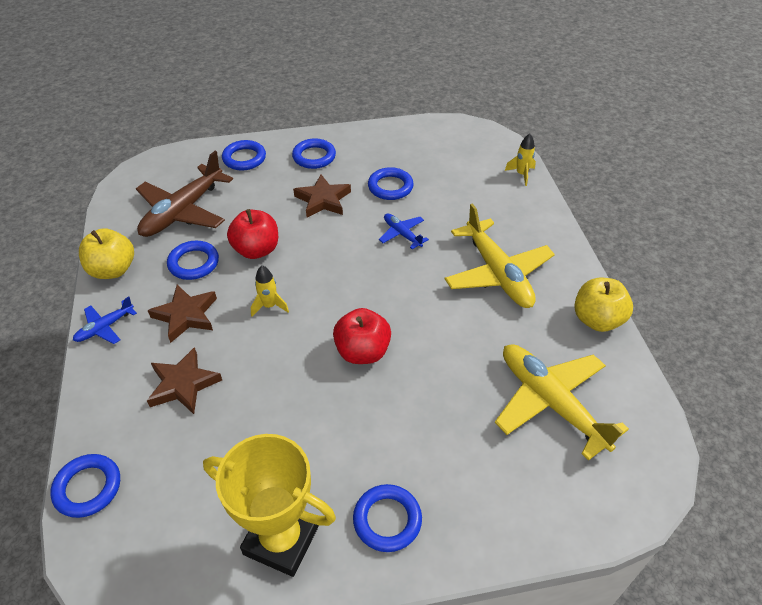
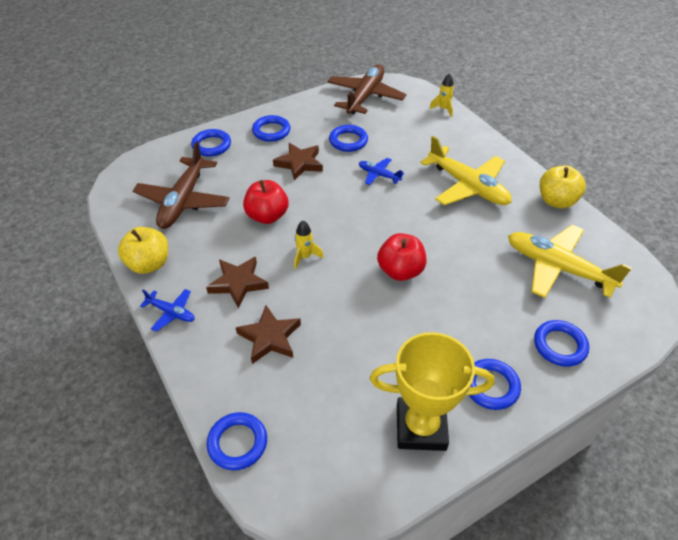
camera: 20 degrees left, 0 degrees up
blue plane [73,296,137,344] -> blue plane turned 90 degrees counterclockwise [140,289,195,332]
blue ring [167,241,219,280] -> blue ring moved to [534,320,589,367]
none -> brown plane [327,64,406,114]

